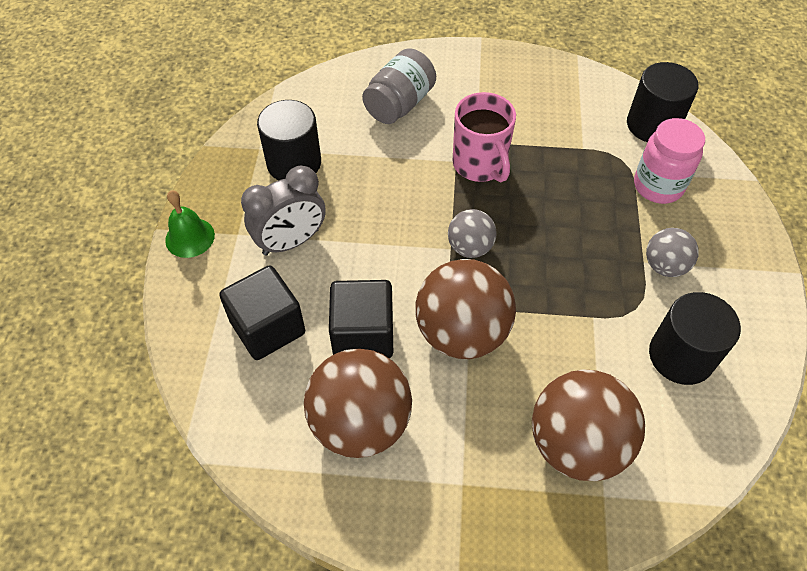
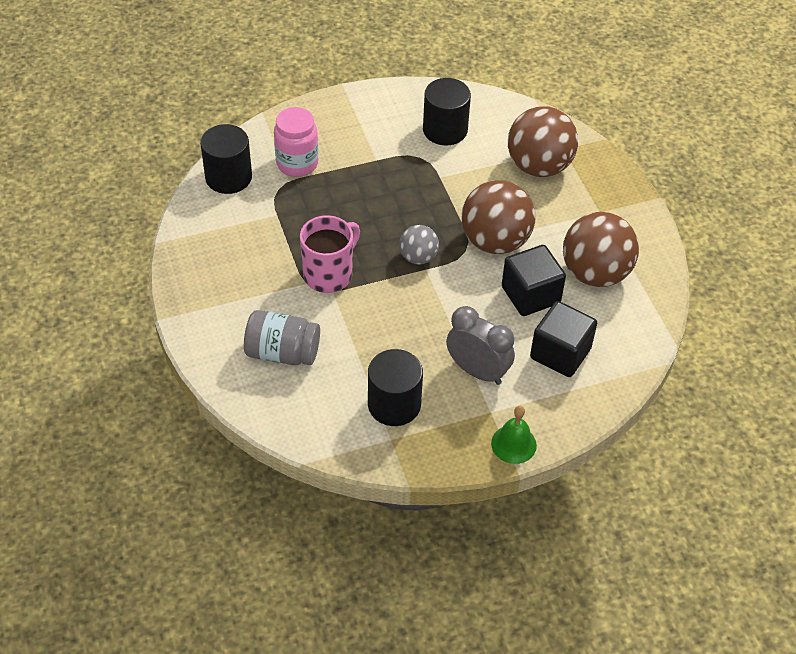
camera: 115 degrees left, 5 degrees down
grey ball [646,228,699,277] -> none

